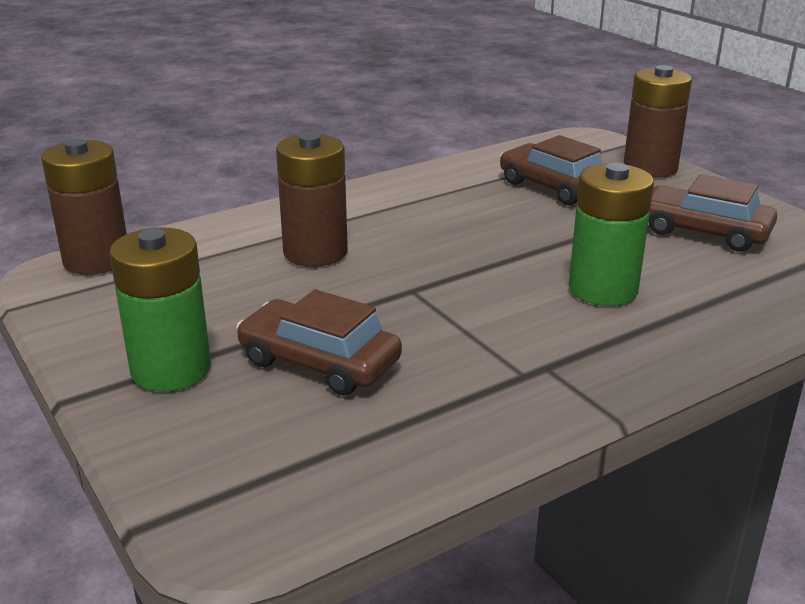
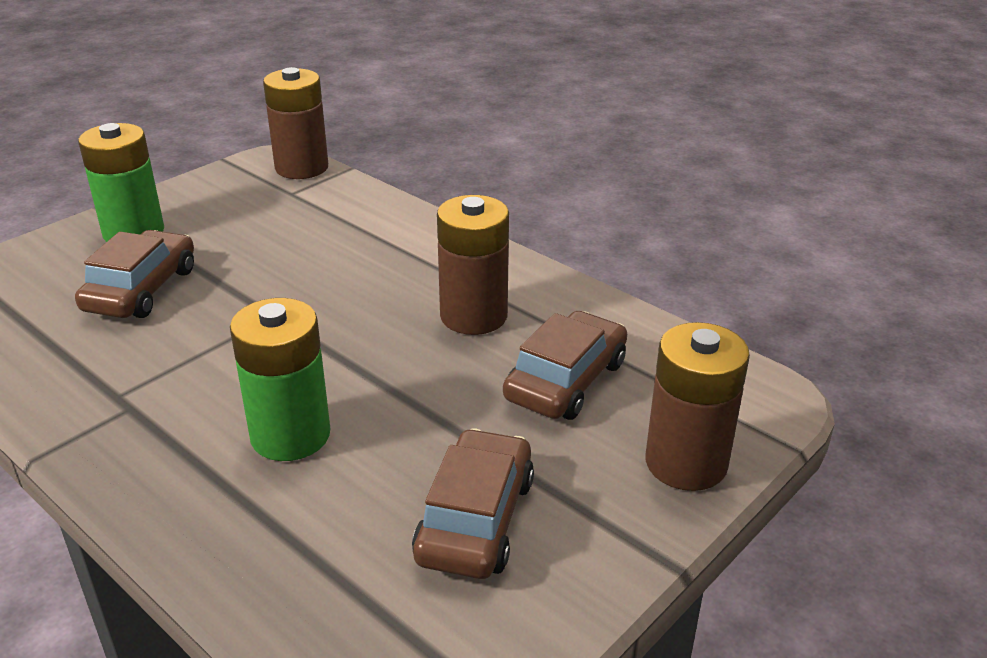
camera: 75 degrees right, 5 degrees up
brown battery [276,133,348,267] -> brown battery moved to [437,195,509,335]

